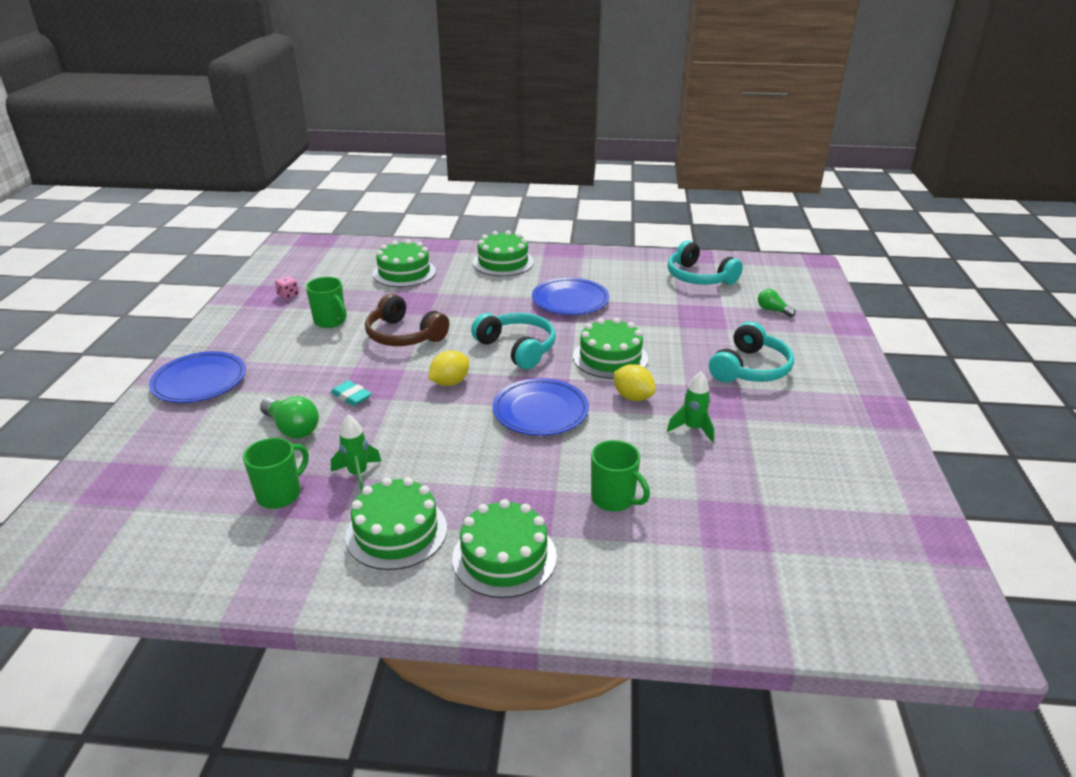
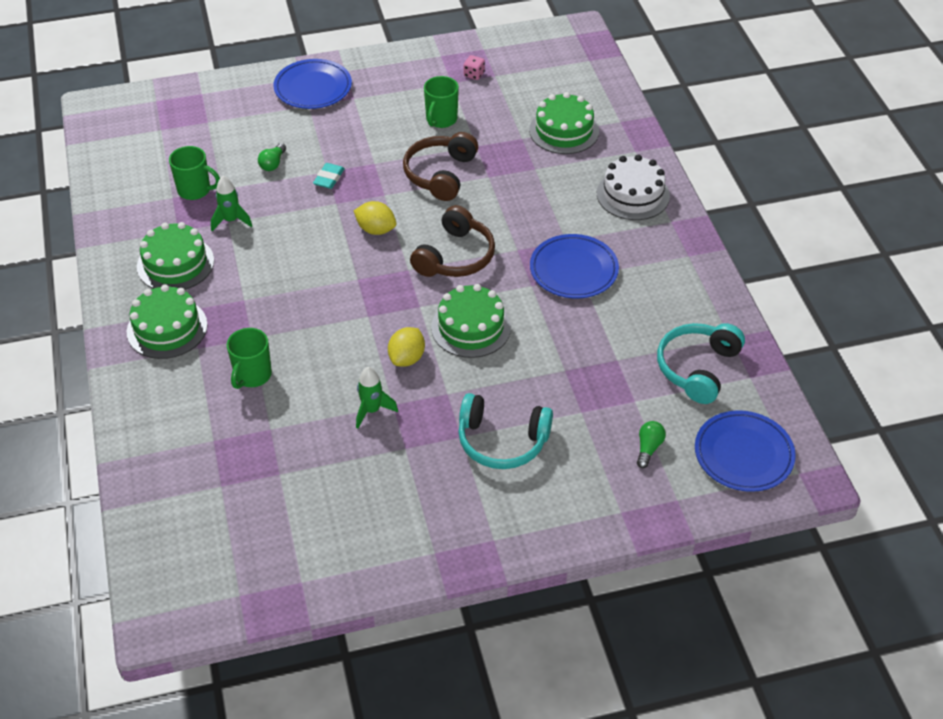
camera: 70 degrees right, 15 degrees up
green light bulb [260,396,319,439] -> green light bulb [258,143,286,171], size x0.63
turquoise headphones [471,313,556,369] -> brown headphones [410,205,495,277]
green cake [473,230,534,276] -> white cake [597,155,670,220]
blue plate [493,378,589,436] -> blue plate moved to [695,410,796,492]

